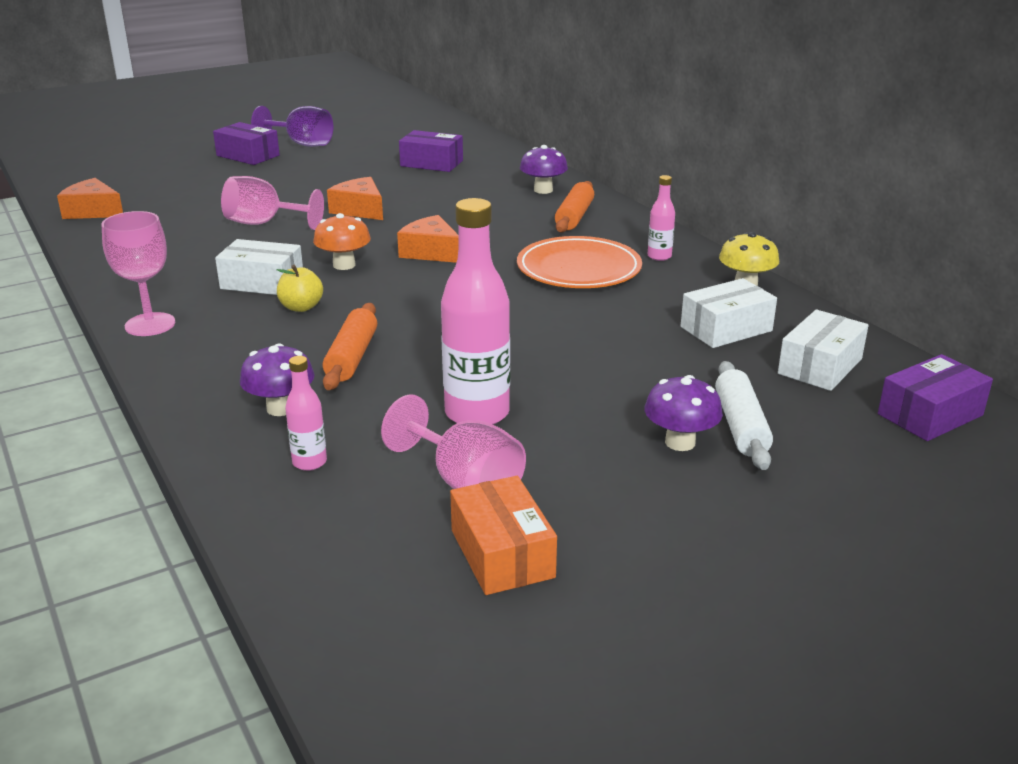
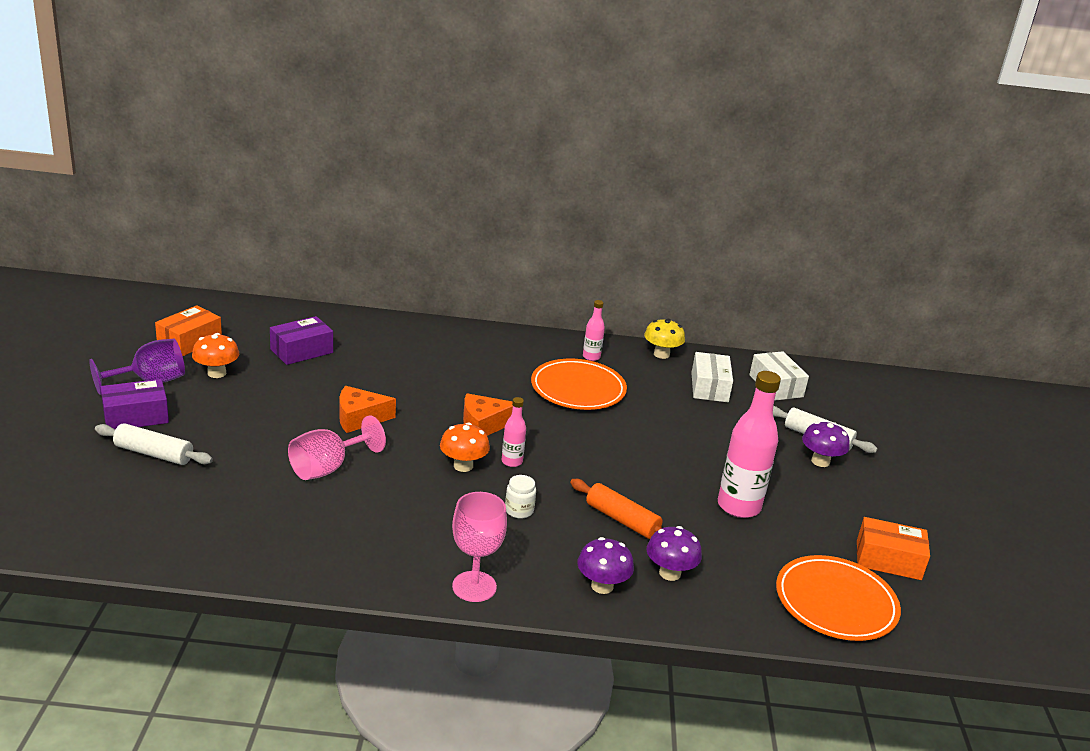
camera: 60 degrees left, 0 degrees up
orange cheese [57,178,123,219] -> none
white box [215,239,303,295] -> none
yellow apple [277,265,323,312] -> white jar [505,475,536,519]
pink bottle [285,356,327,471] -> pink bottle moved to [502,397,526,467]
pink goblet [381,394,526,489] -> none
purple mushroom [520,145,568,194] -> purple mushroom moved to [577,537,634,594]
orange rolling pin [555,181,594,233] -> none
purple box [878,354,993,441] -> none
none -> white rolling pin [95,423,213,465]
none -> orange box [155,305,222,356]
none -> orange mushroom [192,333,239,378]
none -> orange plate [776,555,901,641]

